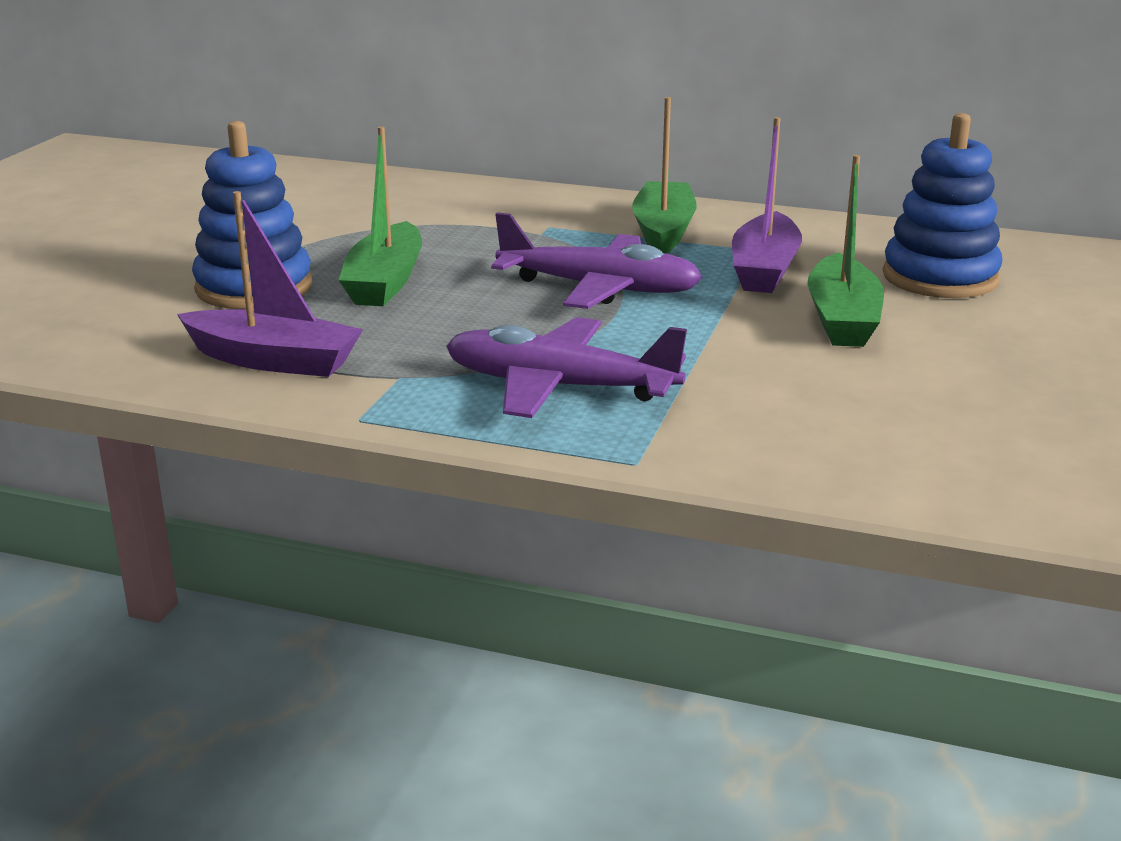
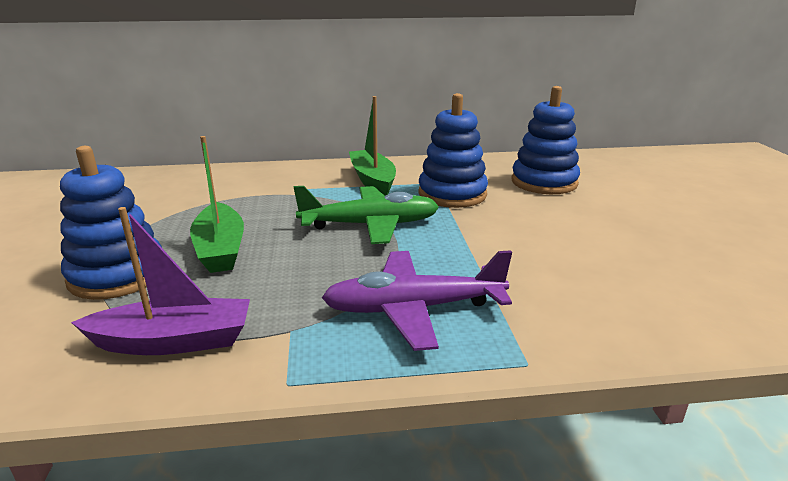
camera: 25 degrees left, 0 degrees up
purple plane [491,212,703,309] -> green plane [294,186,439,244]
purple boat [732,117,802,293] -> blue stacking toy [418,93,488,208]
green boat [807,155,884,347] -> none

